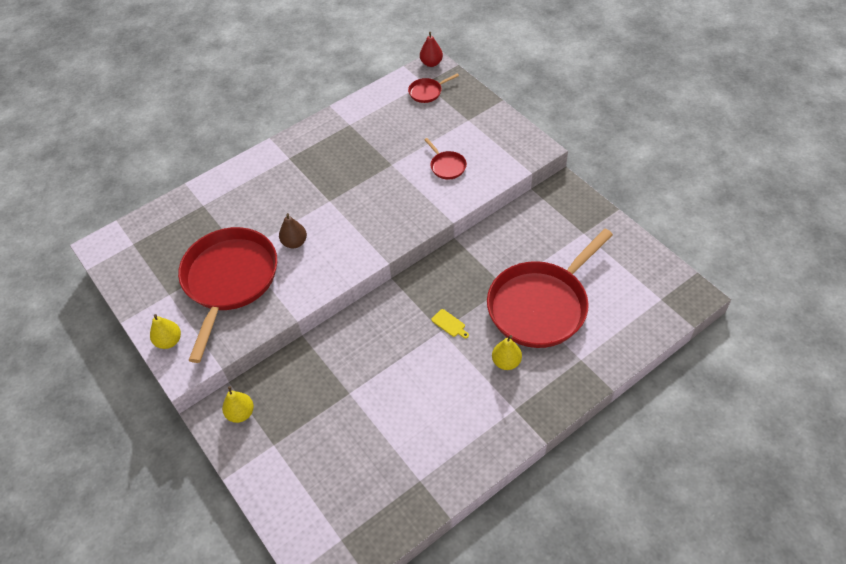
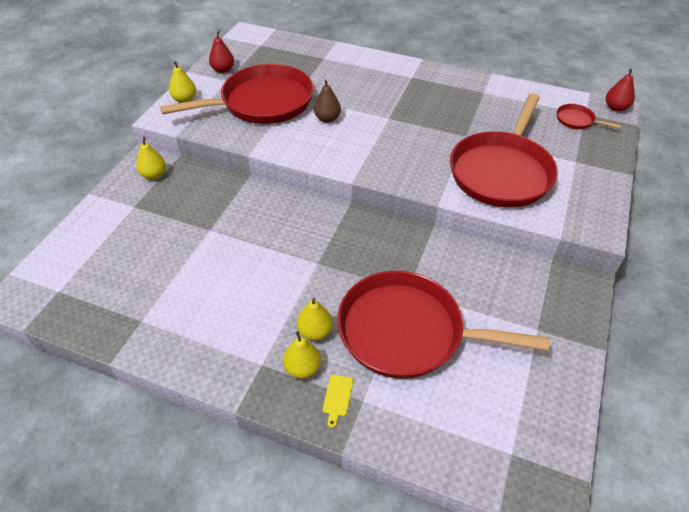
camera: 55 degrees right, 5 degrees down
red pan [424,138,467,180] -> red pan [450,94,558,208], size x2.50
yellow cutting board [432,309,469,339] -> yellow cutting board moved to [323,375,353,428]
none -> red pear [209,31,234,73]
none -> yellow pear [283,331,321,379]

